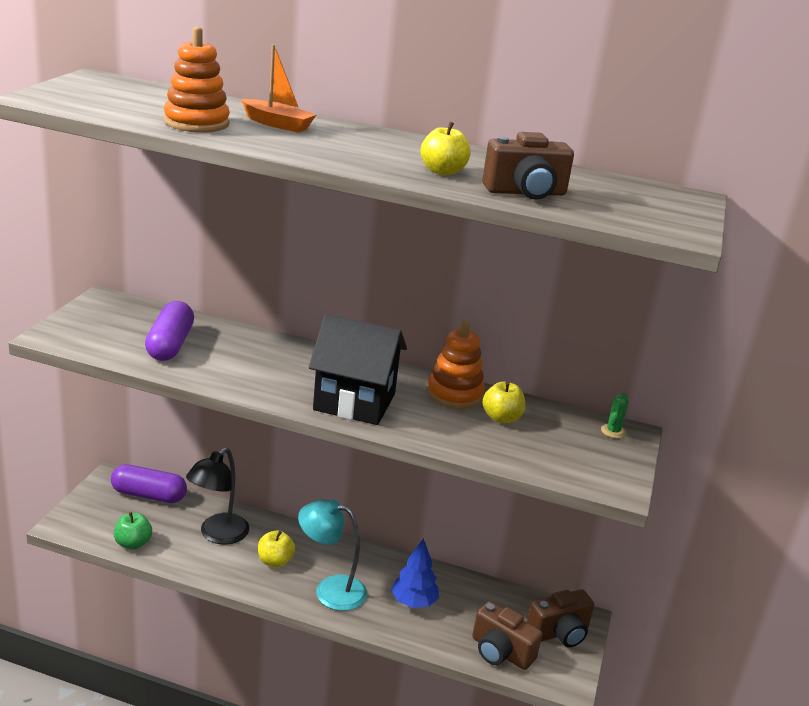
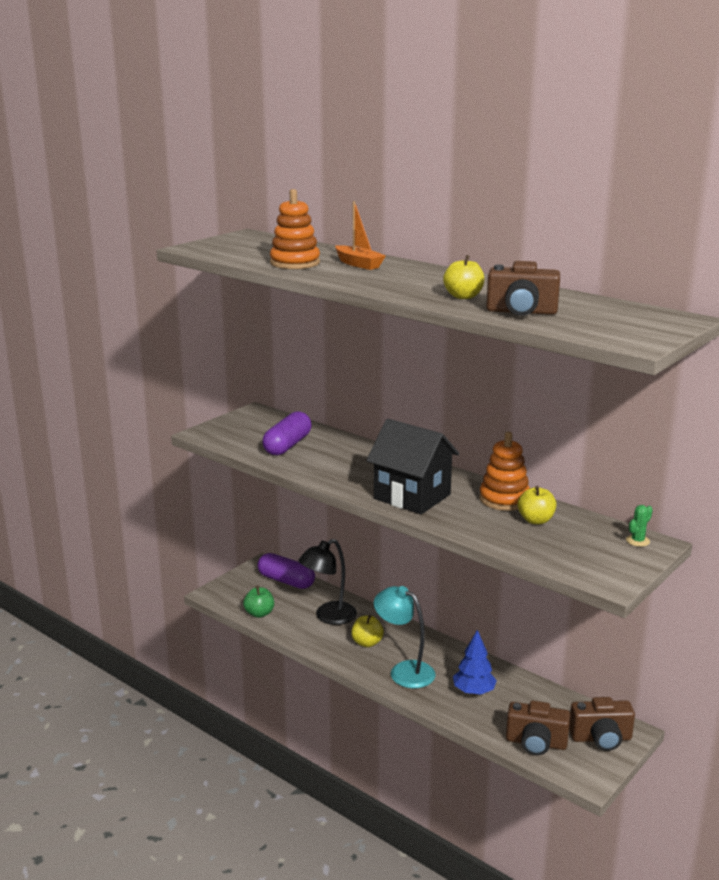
camera: 25 degrees right, 5 degrees down
brown camera [472,601,542,670] -> brown camera turned 45 degrees counterclockwise [506,701,570,755]

